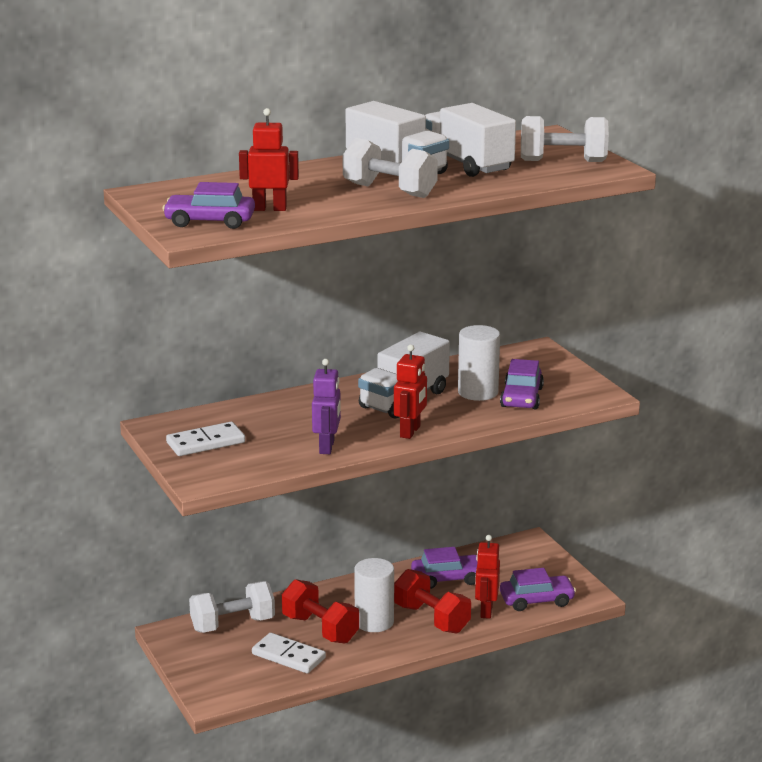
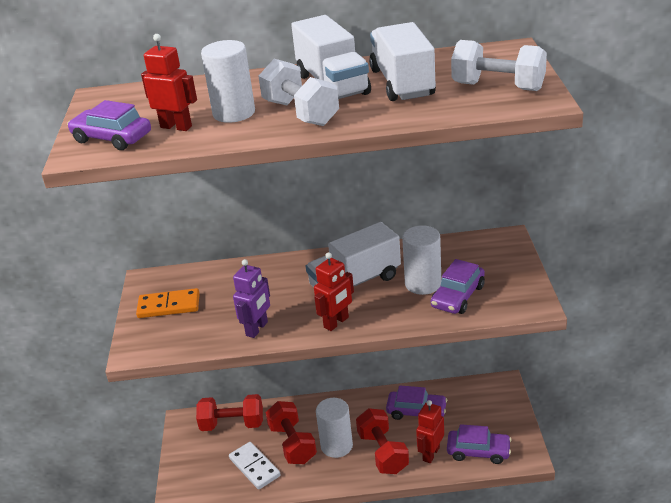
camera: 25 degrees right, 10 degrees up
white domino [166,422,245,456] -> orange domino [136,288,200,318]
white dumbbell [189,581,275,633] -> red dumbbell [196,394,263,431]
none -> white cylinder [201,40,255,123]

